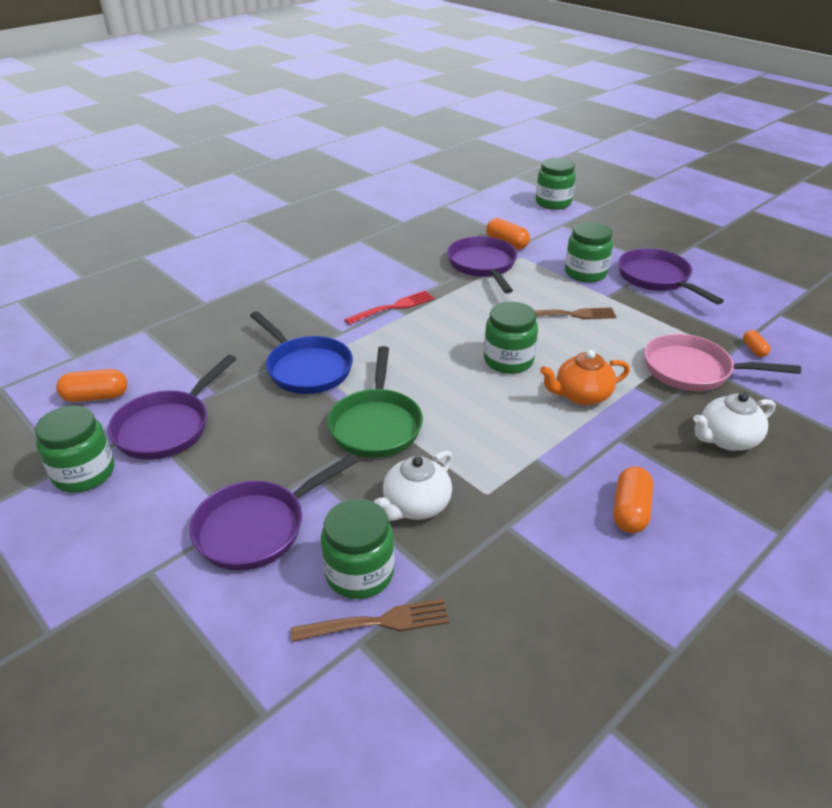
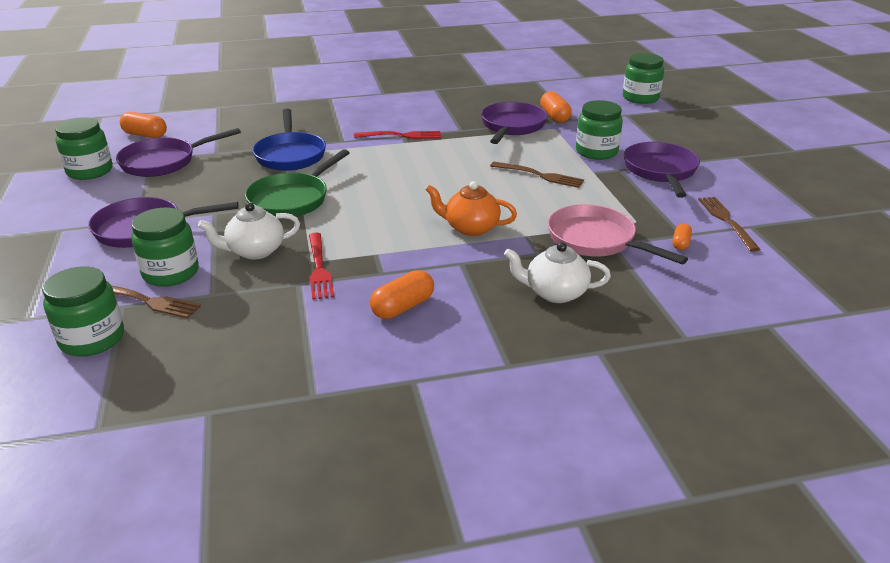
camera: 30 degrees right, 5 degrees down
green jar [484,302,538,374] -> green jar moved to [42,266,124,357]
none -> red fork [309,233,334,300]
none -> brown fork [698,197,760,252]

